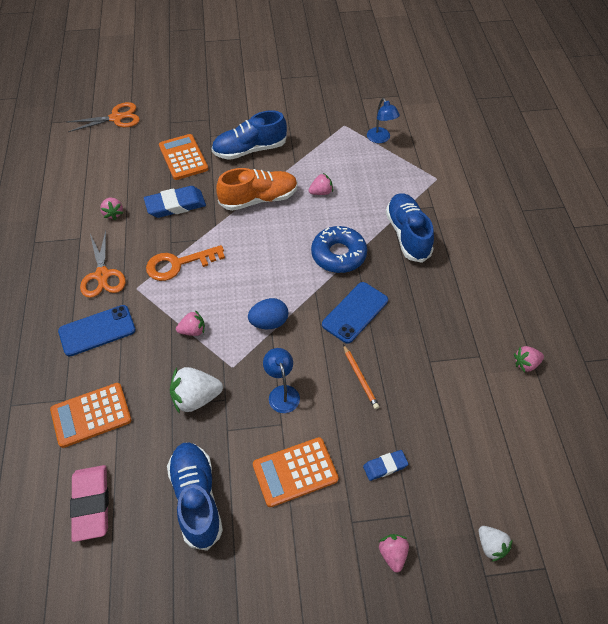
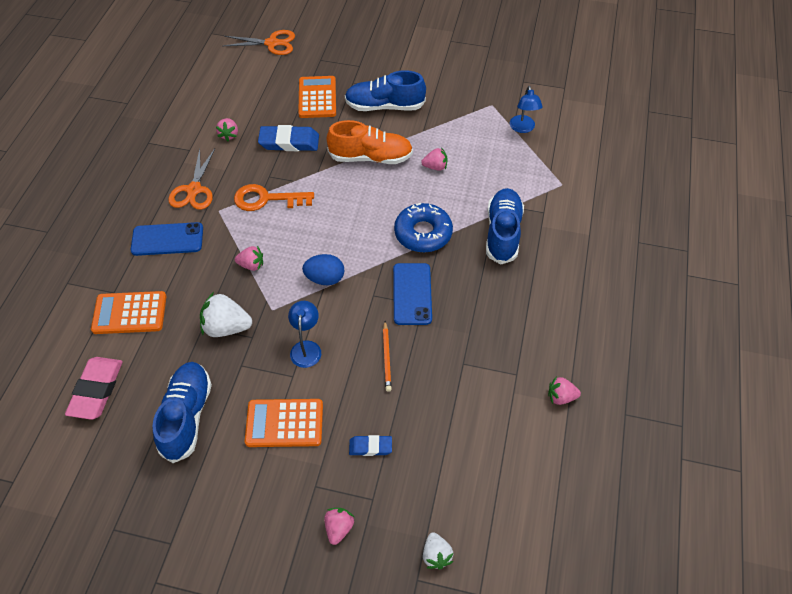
camera: 20 degrees right, 0 degrees up
blue phone [322,282,388,344] -> blue phone turned 60 degrees counterclockwise [393,263,432,325]

